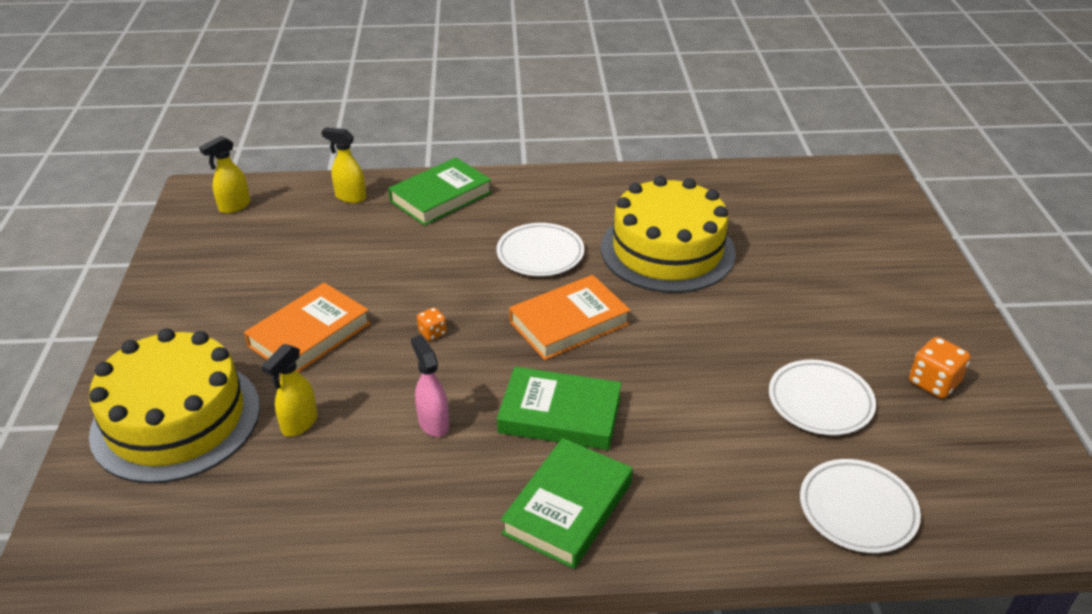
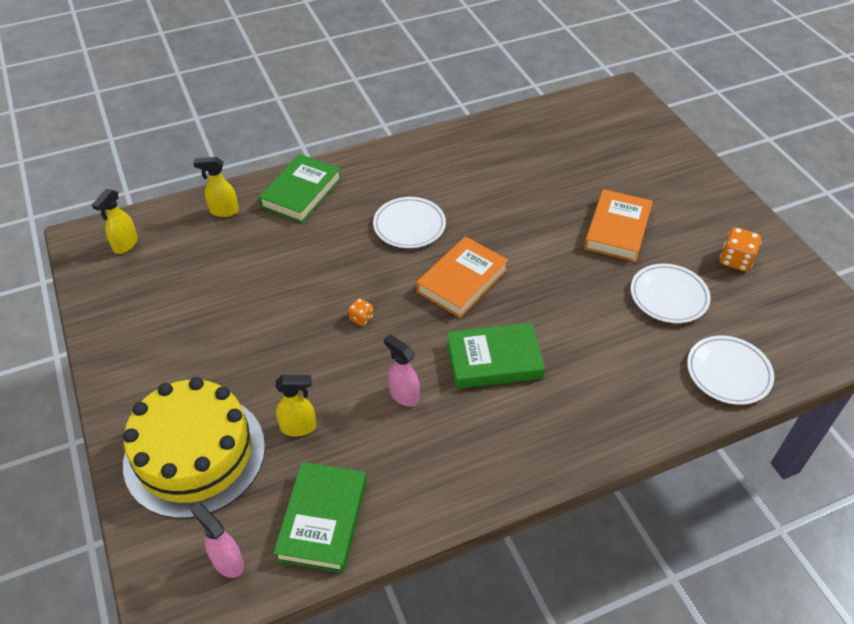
camera: 20 degrees left, 10 degrees up
orange book [244,283,371,372] -> orange book moved to [584,189,653,262]
yellow spray bottle [261,344,318,437] -> yellow spray bottle turned 105 degrees counterclockwise [276,375,316,436]
green book [501,438,633,569] -> green book moved to [273,462,367,573]
yellow cake [601,176,736,293] -> none
none -> pink spray bottle [190,503,244,578]

